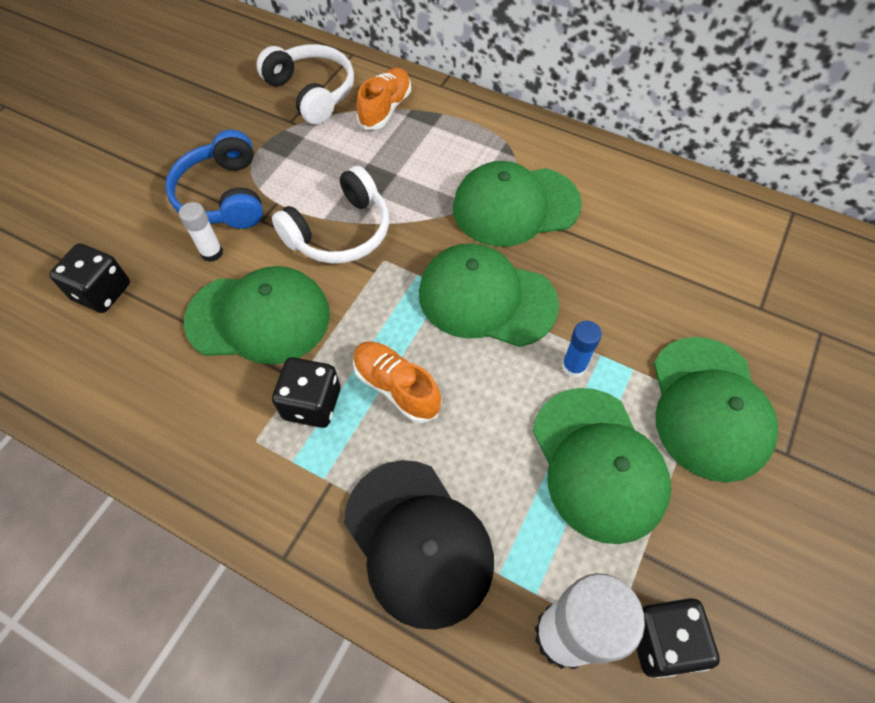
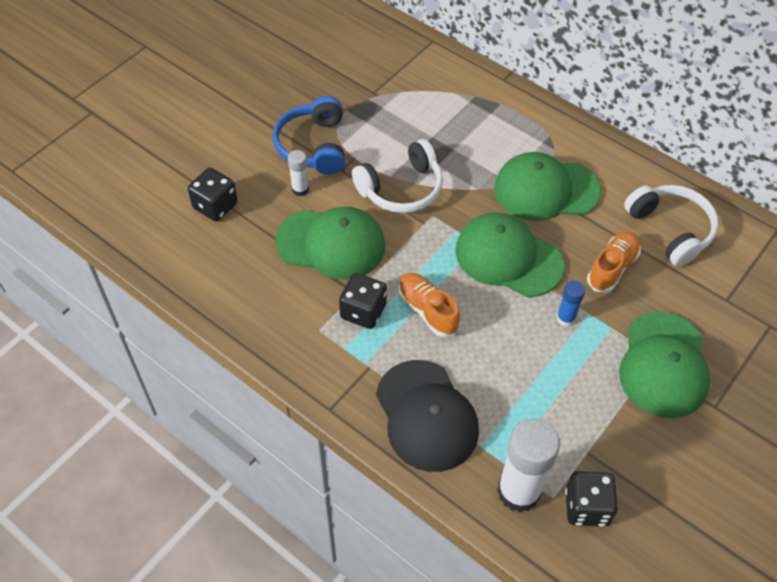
camera: 10 degrees right, 5 degrees down
white headphones [256,44,354,125] -> white headphones moved to [624,185,719,267]
orange shoe [357,68,411,130] -> orange shoe moved to [587,232,641,293]
green cap [533,388,672,544] -> none

